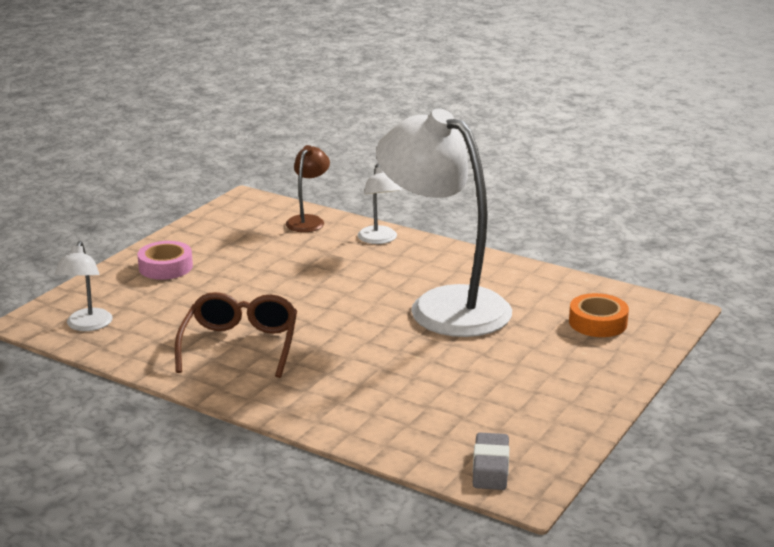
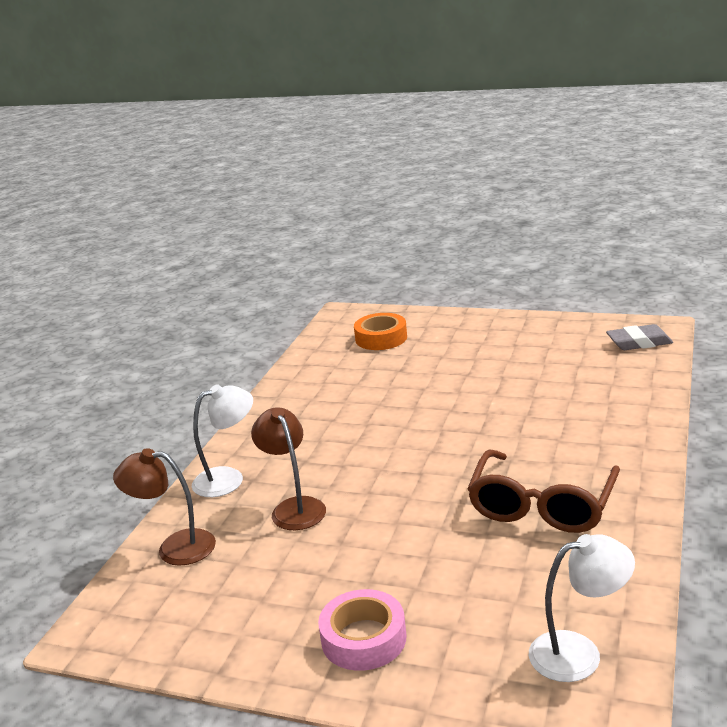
camera: 100 degrees left, 0 degrees up
brown glasses [175,292,297,378] -> brown glasses turned 60 degrees counterclockwise [467,449,620,533]
white lamp [376,108,512,337] -> none
none -> brown lamp [251,407,326,530]

